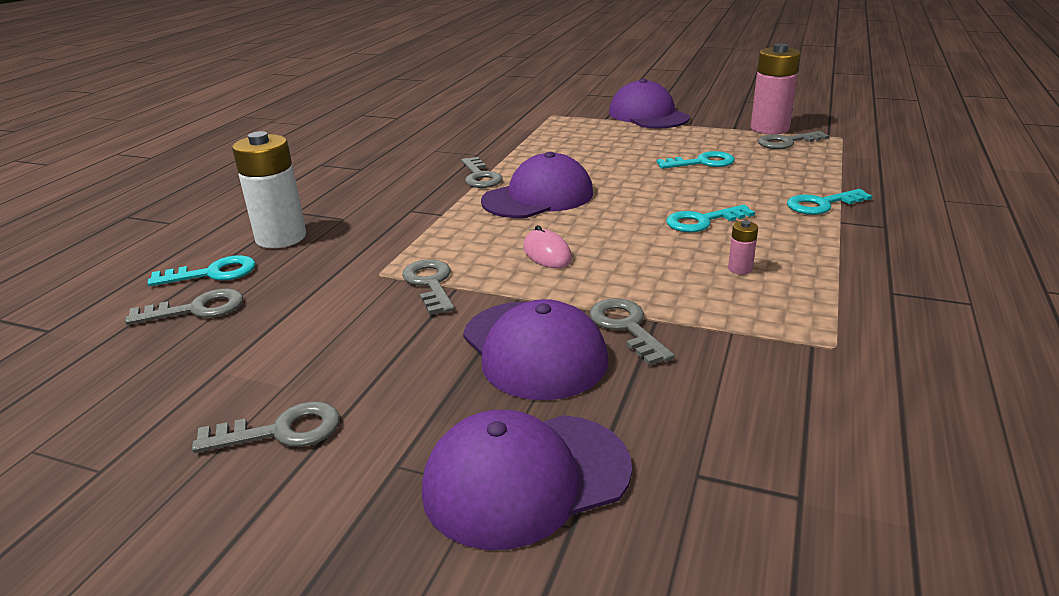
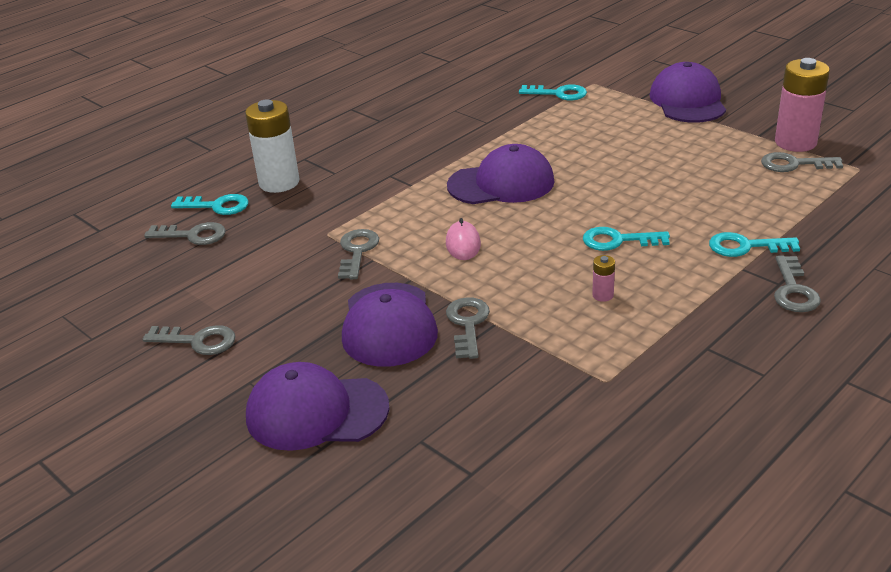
camera: 25 degrees right, 5 degrees up
grey key [461,157,503,188] -> grey key moved to [774,255,821,312]
turquoise key [657,151,735,169] -> turquoise key moved to [519,84,587,100]

